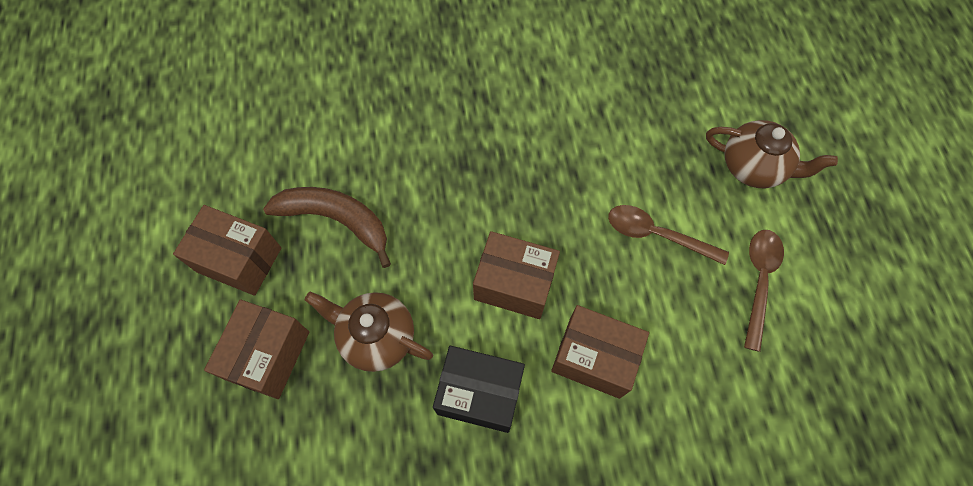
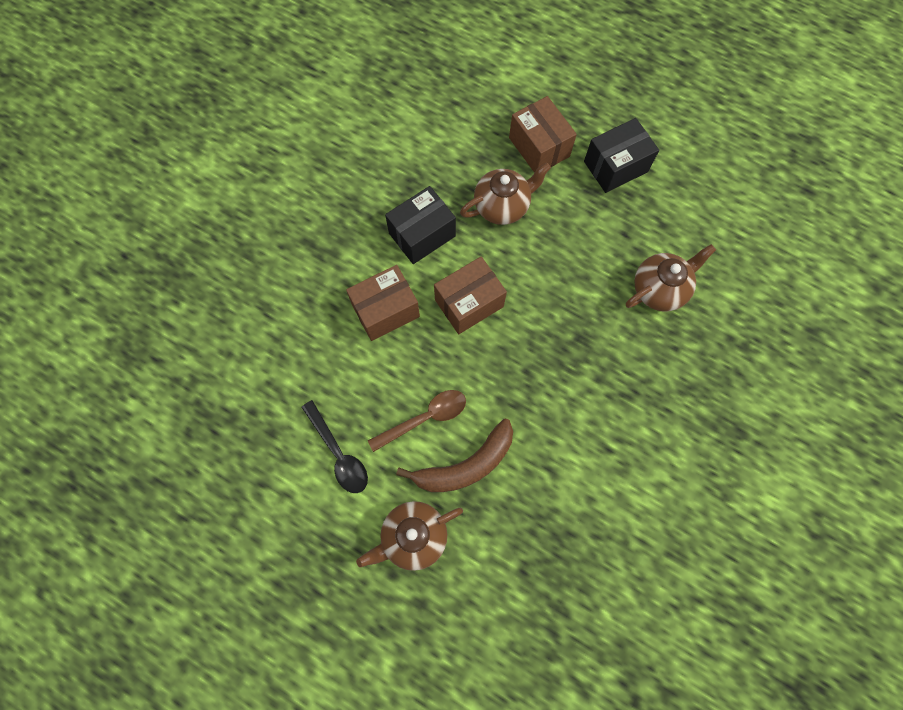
camera: 130 degrees right, 5 degrees up
brown box [173,205,281,296] -> black box [584,118,659,193]
brown banana [263,187,391,268] -> brown banana moved to [396,419,513,492]
brown spoon [744,230,784,352] -> black spoon [301,400,368,493]
none -> brown teapot [626,244,716,311]

